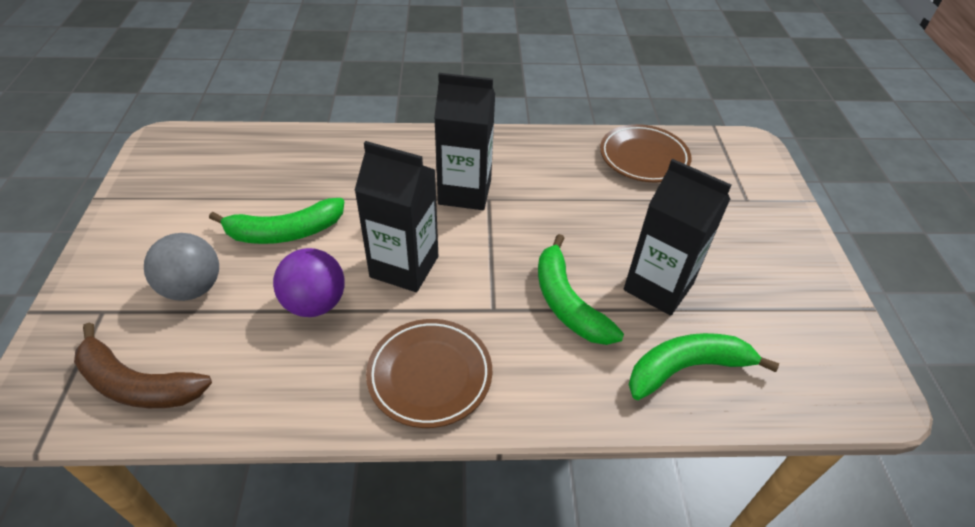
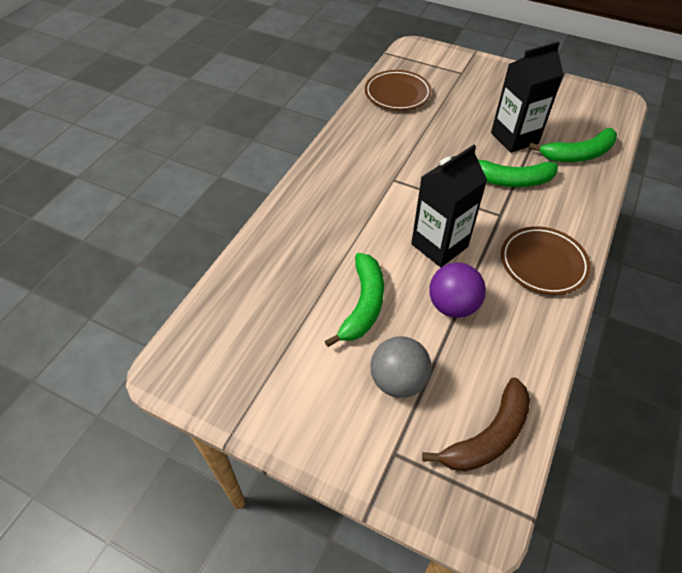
camera: 60 degrees left, 5 degrees up
black carton [434,73,495,210] -> none
green banana [629,333,779,400] -> green banana turned 120 degrees counterclockwise [529,128,617,162]

